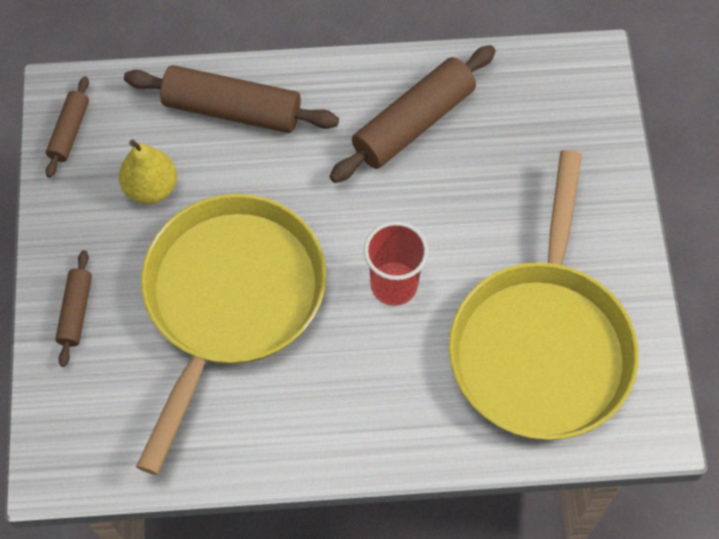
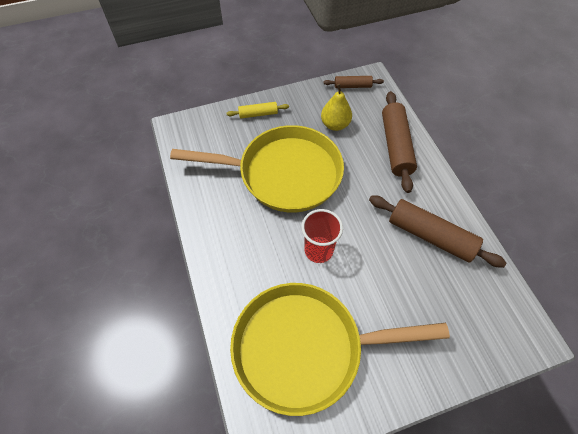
camera: 75 degrees right, 5 degrees down
brown rolling pin [55,250,92,367] -> yellow rolling pin [227,102,289,119]

